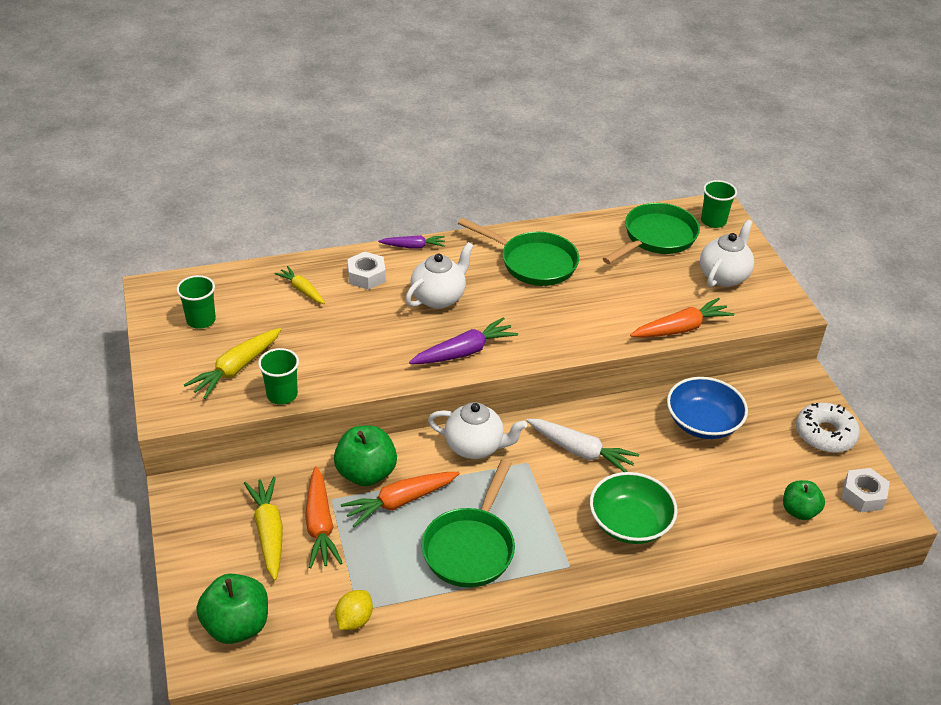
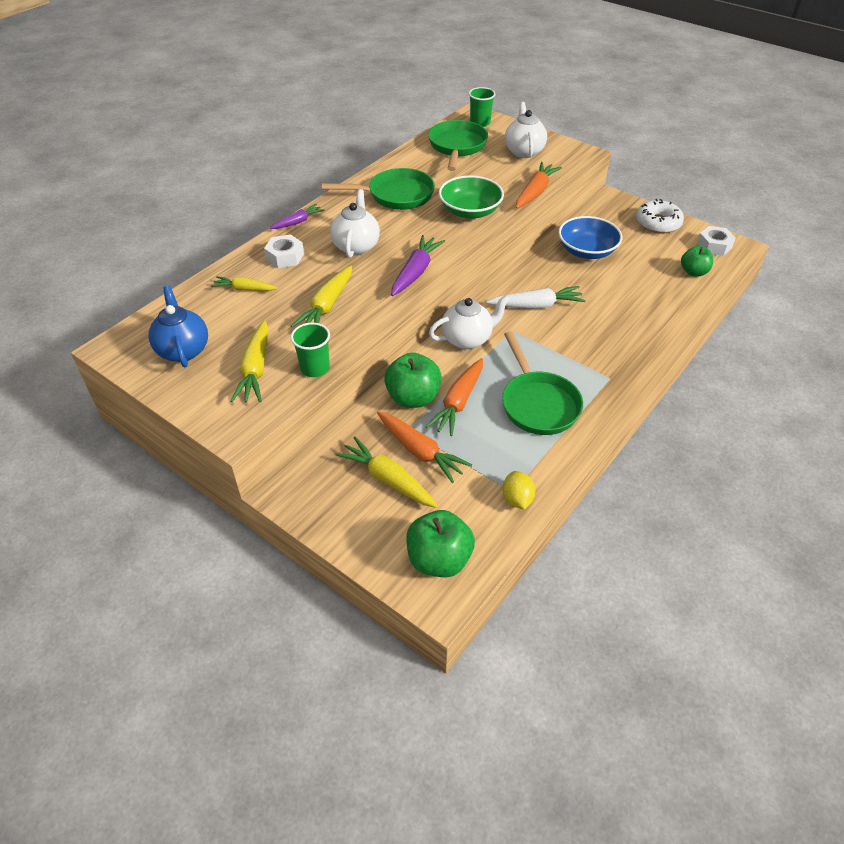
camera: 35 degrees left, 5 degrees up
green cup [176,275,216,329] -> blue teapot [149,286,208,367]
green bowl [590,472,678,544] -> green bowl moved to [439,175,504,219]
none -> yellow carrot [291,266,352,327]

